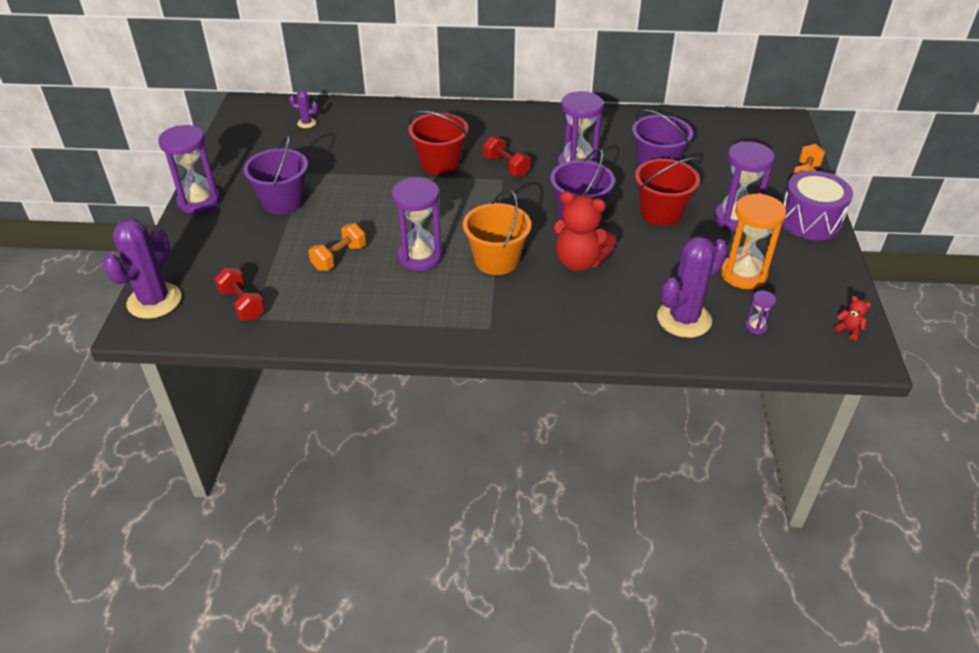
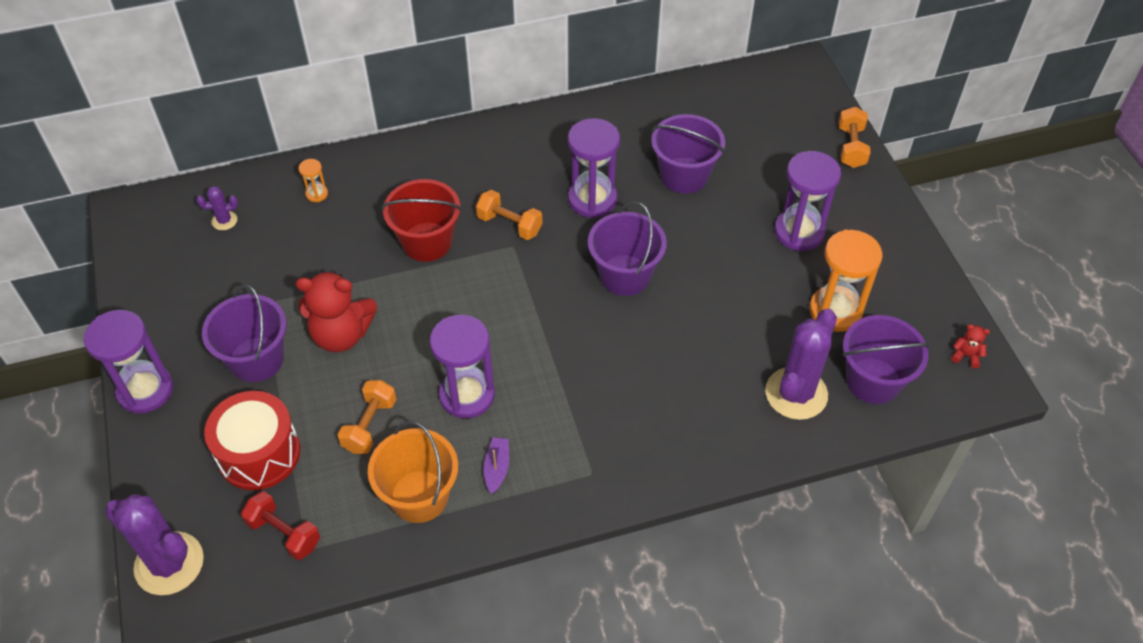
camera: 20 degrees left, 10 degrees up
purple cactus [102,219,181,319] -> purple cactus turned 60 degrees counterclockwise [105,494,204,595]
orange bucket [463,190,531,275] -> orange bucket moved to [368,421,458,523]
red dumbbell [483,136,530,177] -> orange dumbbell [476,190,542,240]
red teddy bear [552,191,616,271] -> red teddy bear moved to [296,270,377,352]
red bucket [635,158,700,226] -> none
purple hourglass [745,291,776,335] -> purple bucket [843,315,931,404]
purple drum [782,171,853,240] -> none
none -> red drum [204,391,300,490]
none -> orange hourglass [299,159,328,202]
none -> purple boat [484,438,509,494]

